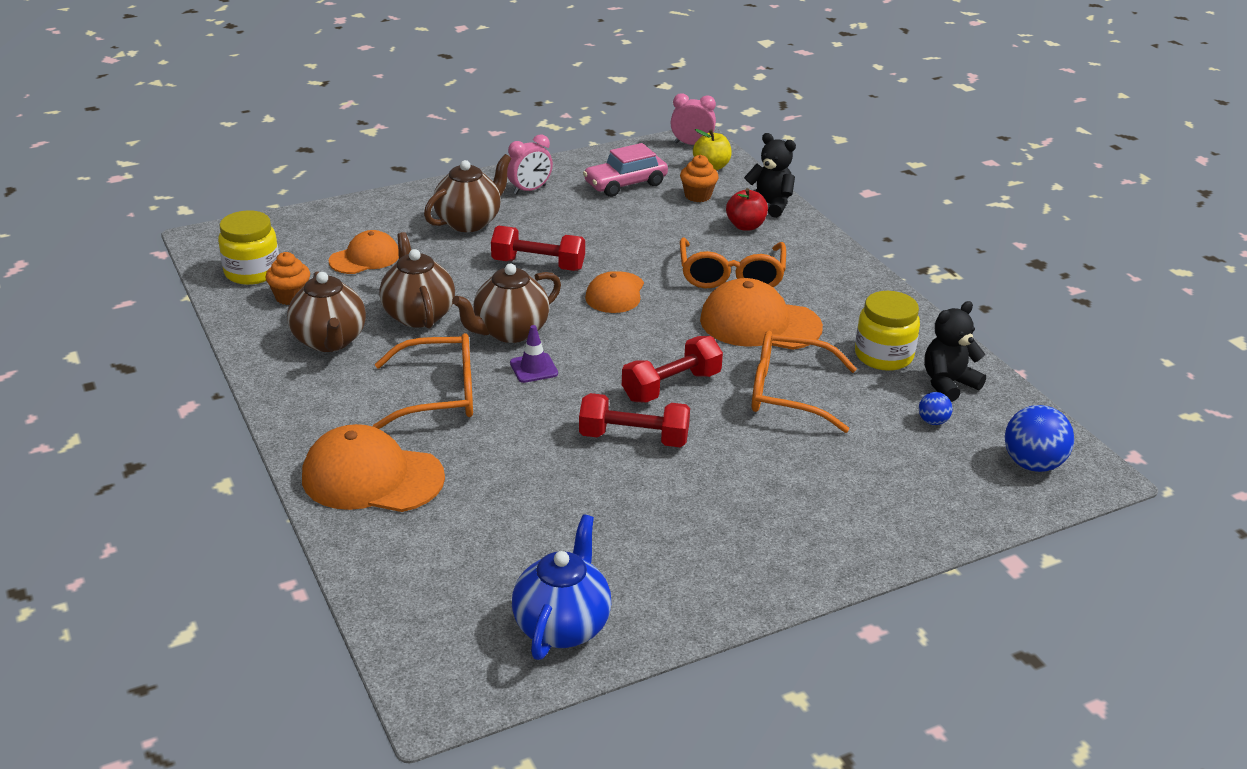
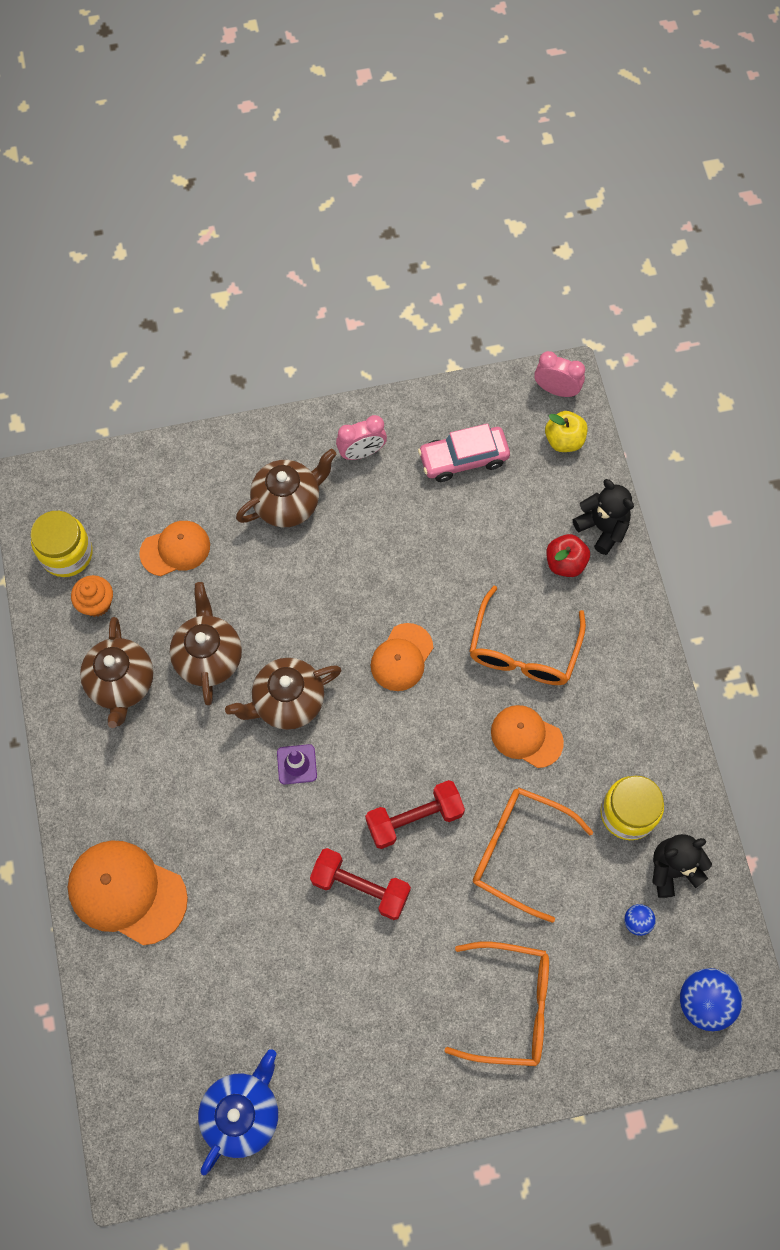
camera: 15 degrees right, 35 degrees up
orange glasses [373,333,473,429] -> orange glasses moved to [445,941,549,1066]
red dumbbell [491,226,585,271] -> none
orange cupcake [680,155,719,202] -> none
orange cap [700,278,823,350] -> orange cap [491,705,564,768], size x0.63

